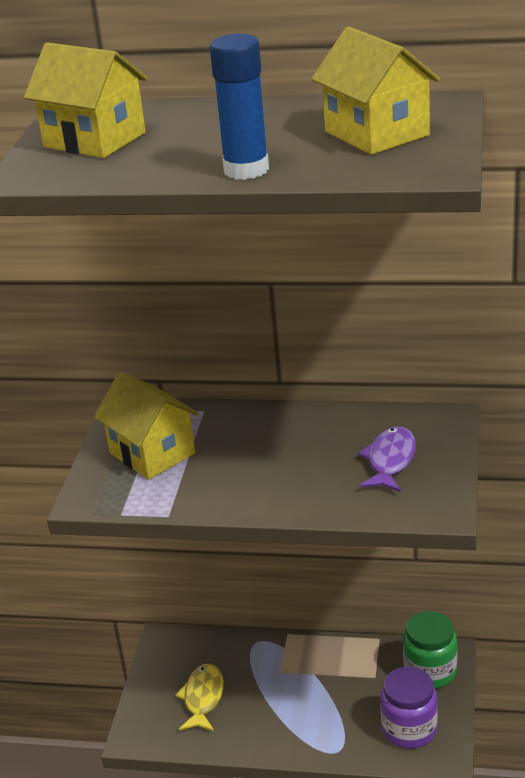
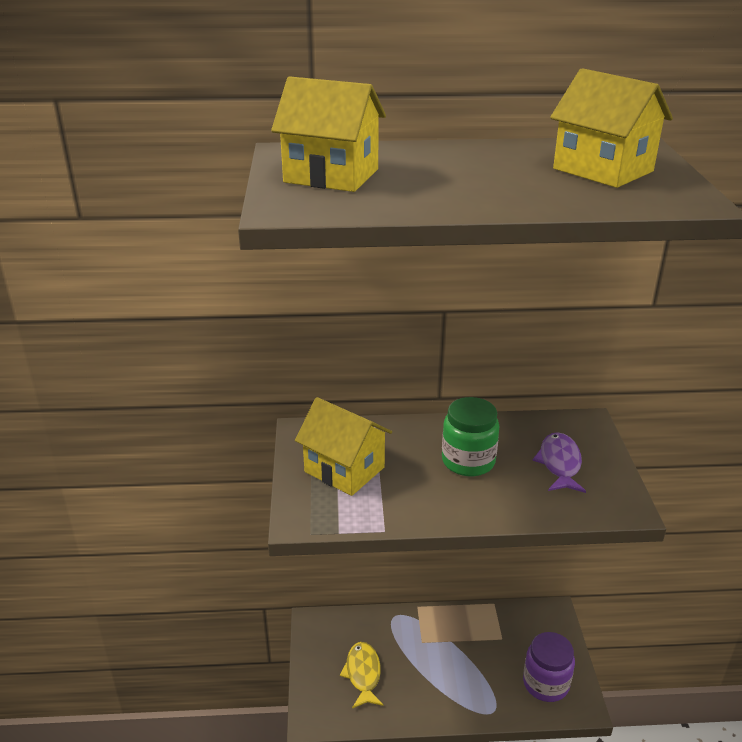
camera: 15 degrees left, 0 degrees up
blue glue stick [210,34,269,180] -> none
green jar [403,611,457,688] -> green jar moved to [442,397,499,476]

